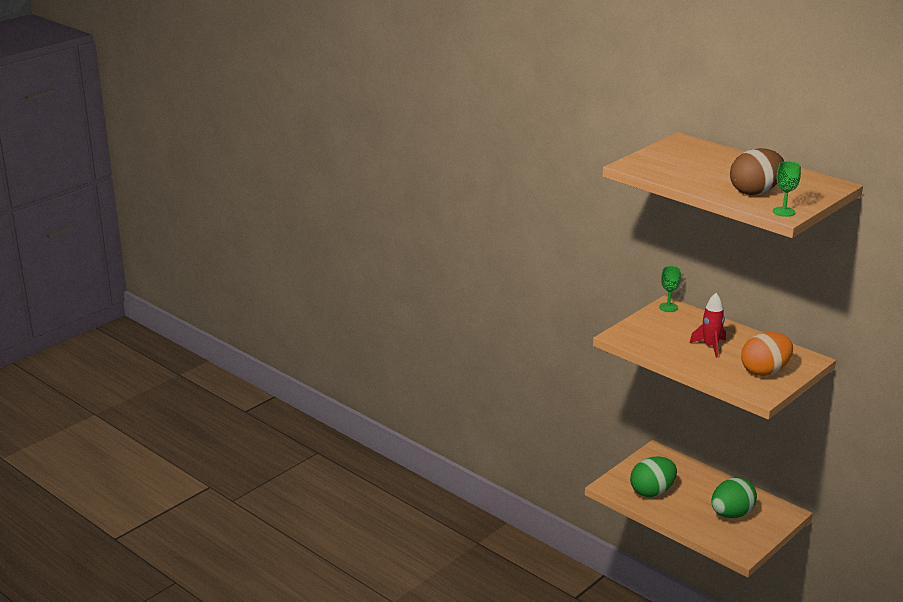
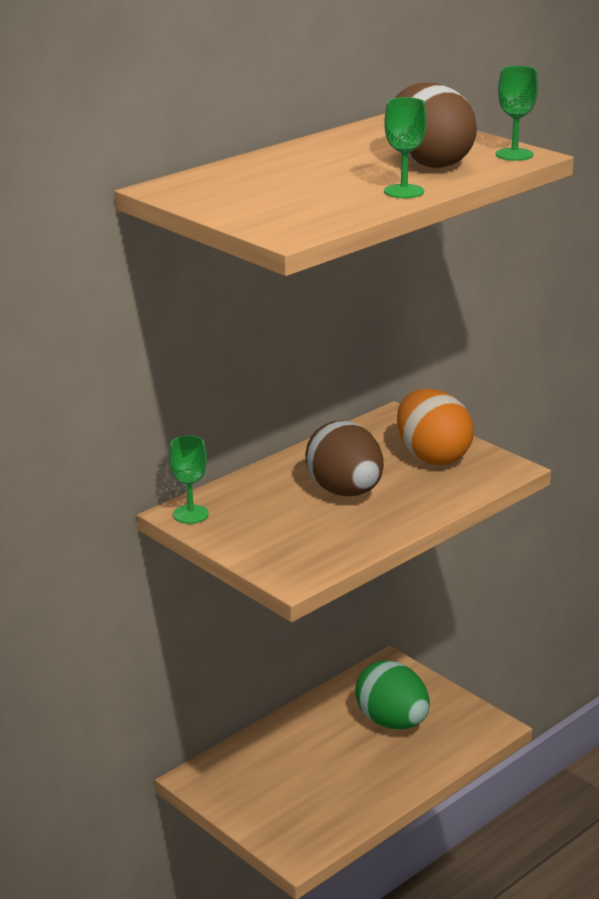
camera: 85 degrees left, 0 degrees up
green egg [630,456,677,497] -> none
red rocket [690,293,726,358] -> brown egg [305,420,384,496]
none -> green goblet [384,97,427,198]

